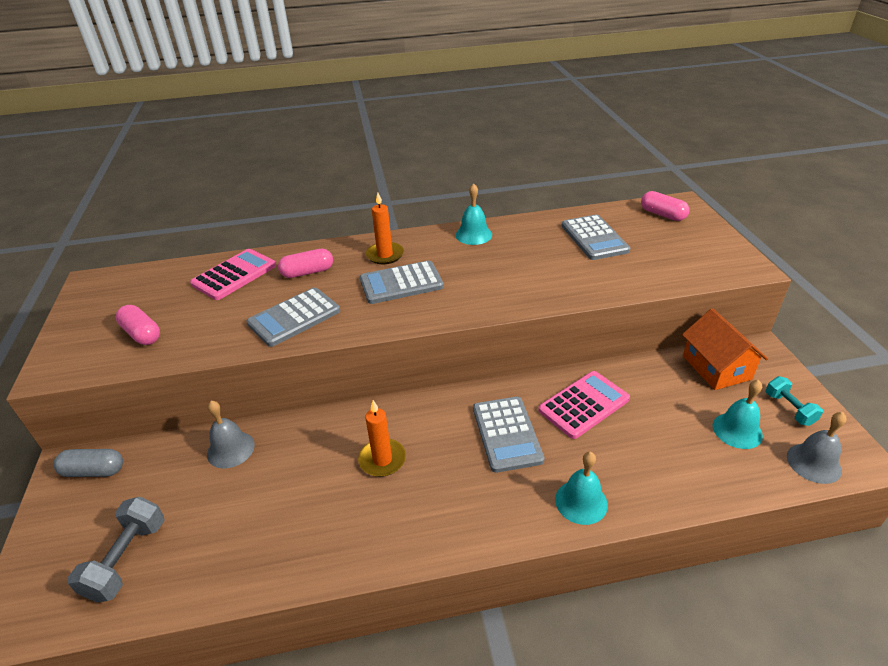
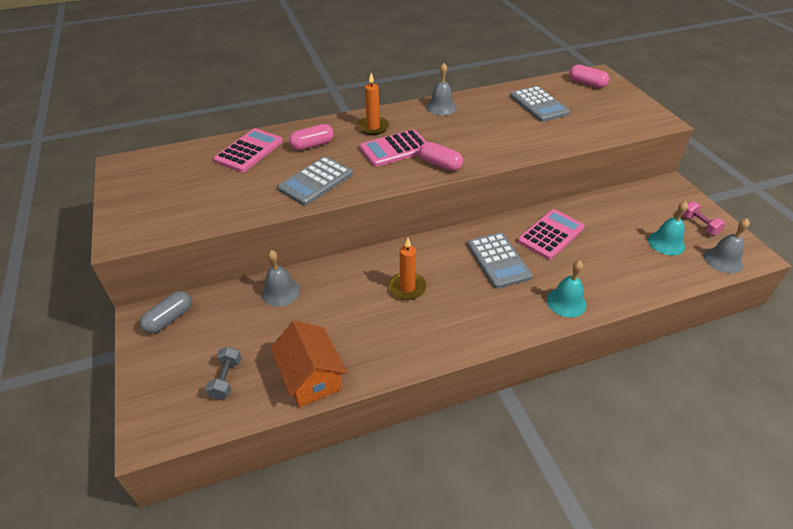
camera: 10 degrees left, 5 degrees up
grey capsule [53,449,123,477] -> grey capsule turned 45 degrees counterclockwise [140,291,192,334]
grey dumbbell [67,496,164,602] -> grey dumbbell [205,346,241,400], size x0.66
pink capsule [116,305,160,345] -> pink capsule moved to [419,142,463,171]
grey calculator [360,261,444,304] -> pink calculator [360,129,426,167]
turquoise bell [455,183,492,245] -> grey bell [426,63,457,115]
orange house [682,308,768,390] -> orange house moved to [270,320,347,407]
turquoise dumbbell [766,376,823,426] -> pink dumbbell [683,201,726,236]

